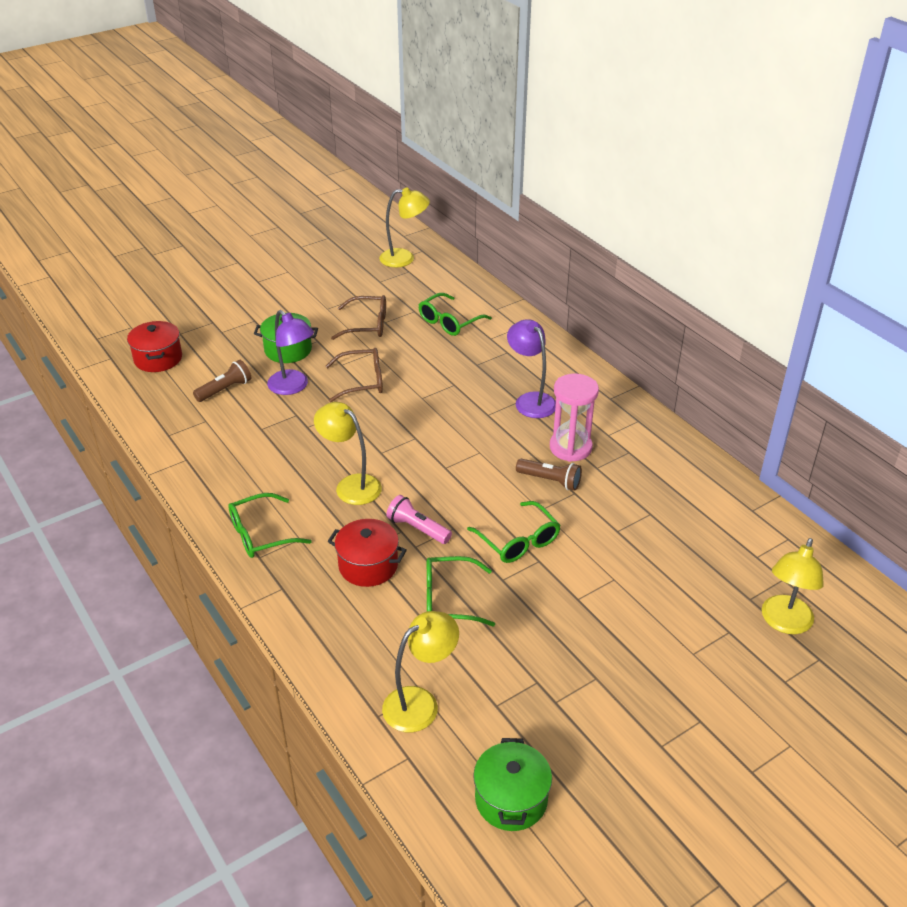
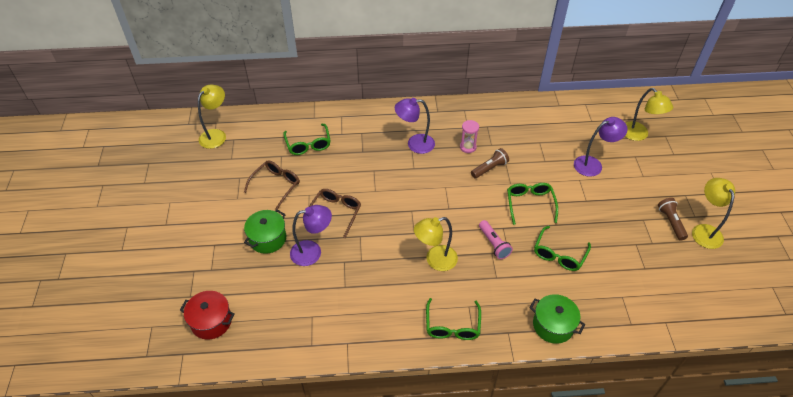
camera: 60 degrees left, 10 degrees up
brown flashlight [193,360,251,402] -> brown flashlight moved to [658,198,688,241]
red pot [328,519,407,587] -> none
yellow lamp [382,611,459,732] -> yellow lamp moved to [692,178,735,249]
pink flashlight [386,495,452,544] -> pink flashlight turned 90 degrees counterclockwise [479,220,513,259]
green glasses [467,501,561,563] -> green glasses turned 90 degrees counterclockwise [507,183,558,225]
green pot [473,738,552,831] -> green pot moved to [529,294,585,344]
pink hourglass [550,374,599,462] -> pink hourglass [460,120,479,153], size x0.62
none -> purple lamp [574,117,628,177]

